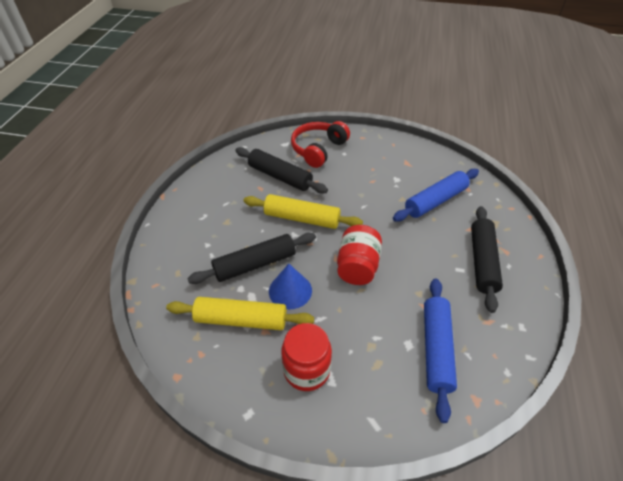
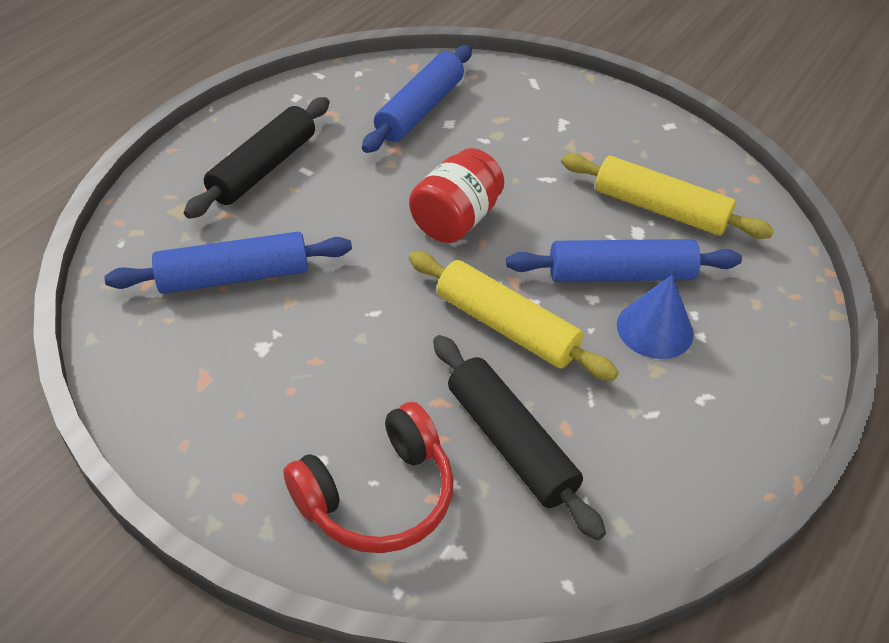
camera: 160 degrees left, 0 degrees up
black rolling pin [187,233,316,284] -> blue rolling pin [506,239,742,282]
blue cone [269,264,312,309] -> blue cone moved to [617,275,694,359]
red jar [281,323,332,391] -> none

